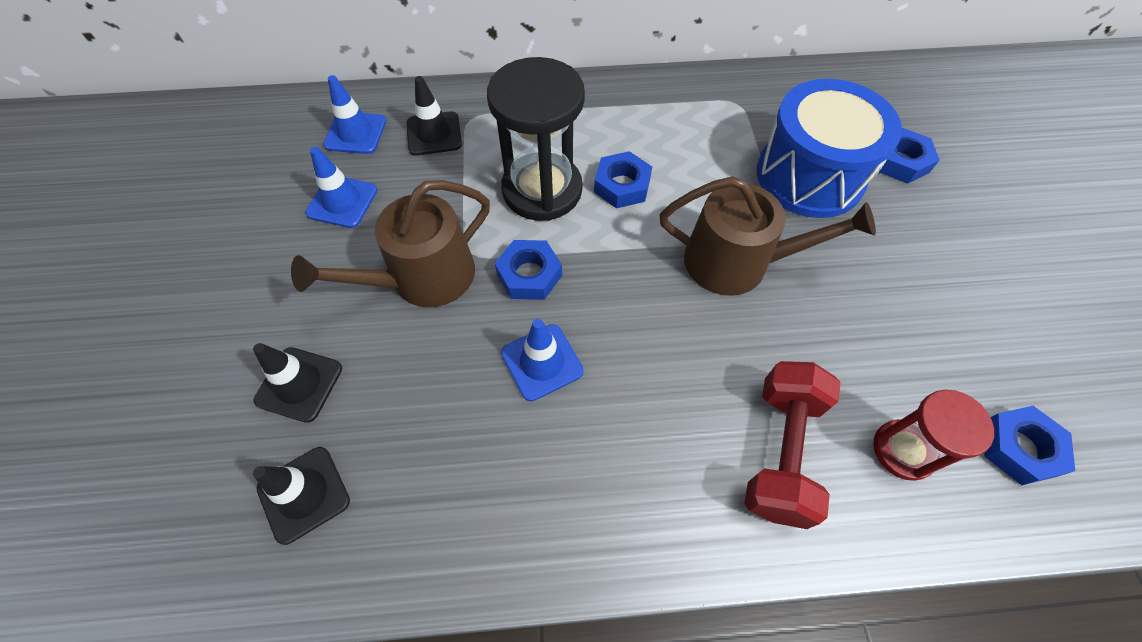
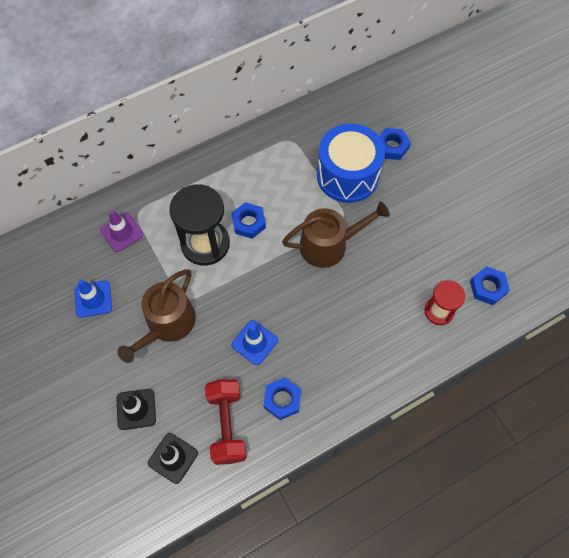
camera: 25 degrees left, 5 degrees up
blue traffic cone [323,75,386,154] -> none
black traffic cone [407,76,462,156] -> purple traffic cone [100,210,143,252]
blue nut [495,240,562,300] -> blue nut moved to [263,377,301,420]
red dumbbell [744,361,841,529] -> red dumbbell moved to [205,379,247,465]

